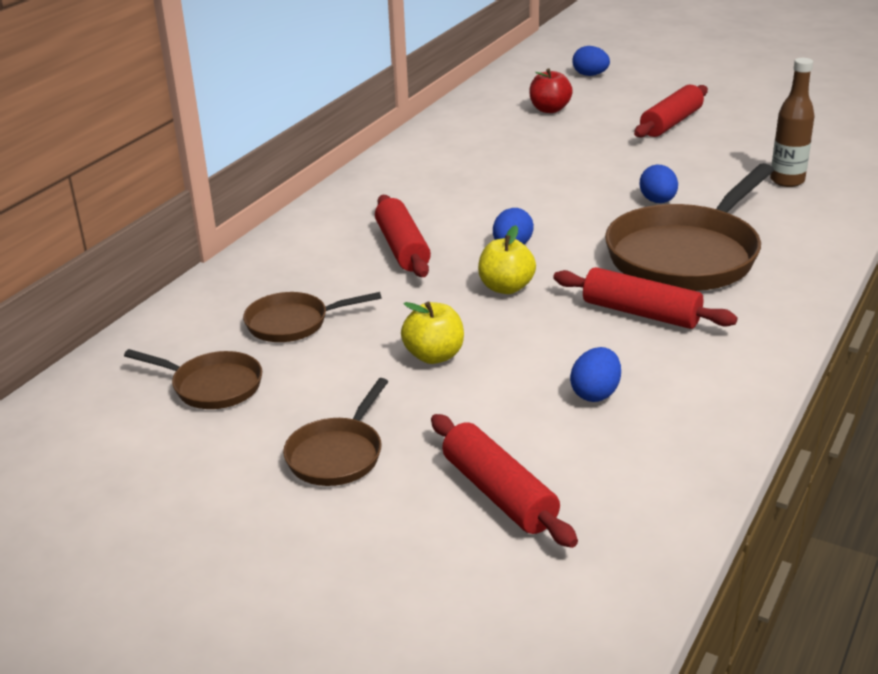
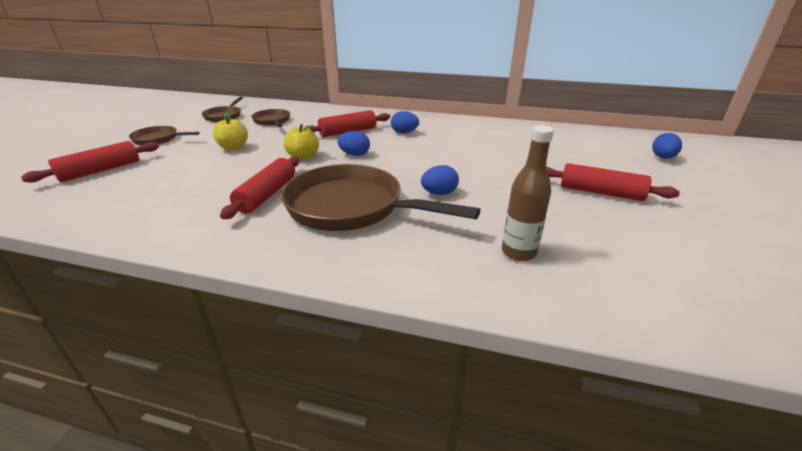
camera: 75 degrees right, 0 degrees up
red apple [529,68,573,113] -> none
blue egg [570,347,621,402] -> blue egg moved to [391,111,419,133]

